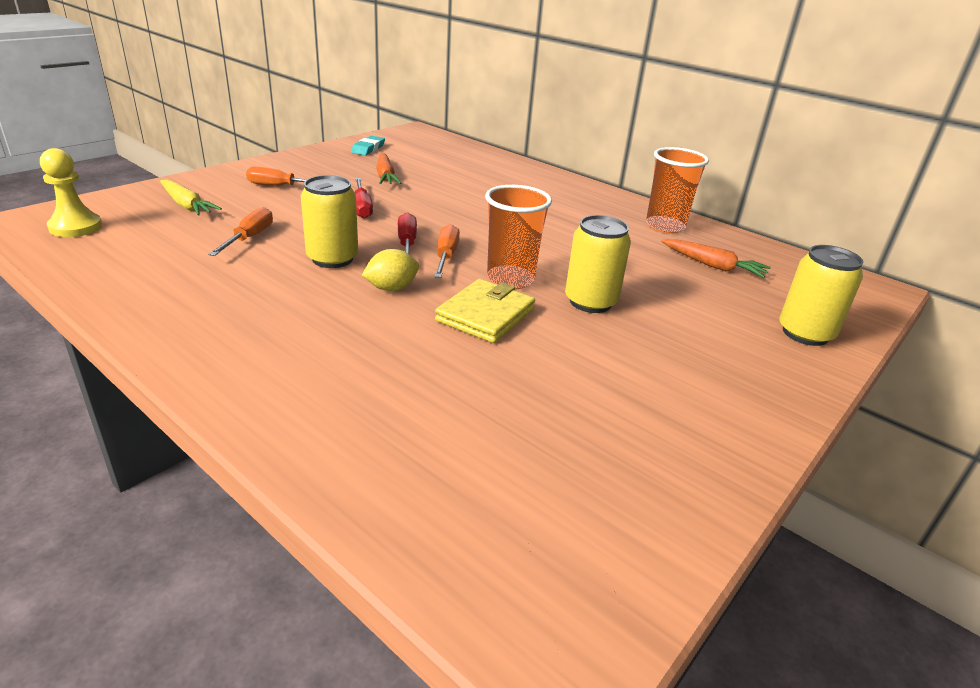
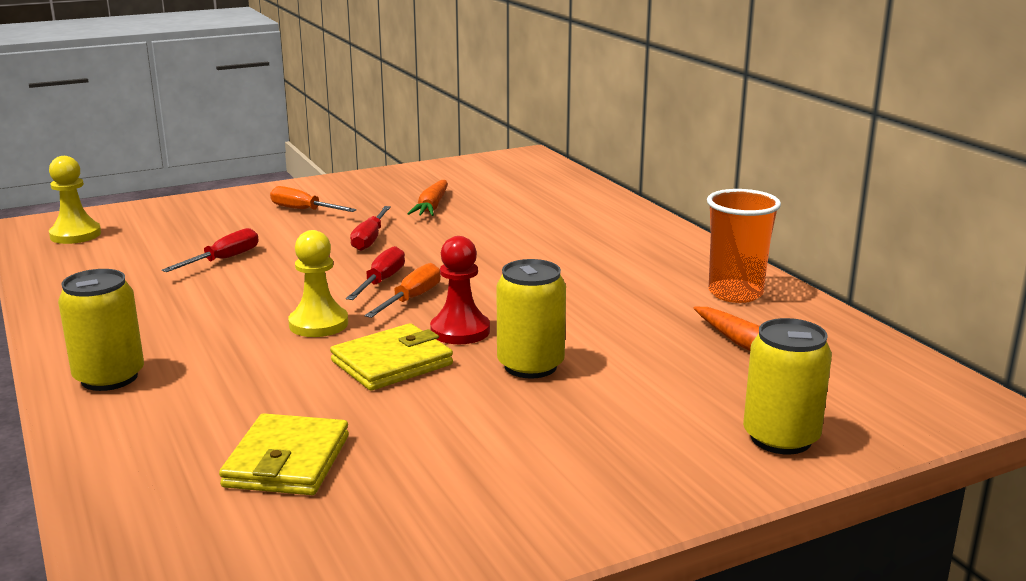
camera: 25 degrees right, 10 degrees down
yellow carrot [160,180,222,215] -> none
orange screwdriver [208,207,273,256] -> red screwdriver [162,228,259,272]
yellow can [301,175,358,268] -> yellow can moved to [58,269,144,391]
turquoise eraser [351,136,385,156] -> none
yellow lemon [362,249,419,291] -> yellow pawn [288,230,348,337]
orange cup [485,185,552,289] -> red pawn [430,236,490,344]
none -> yellow wallet [219,413,349,495]

